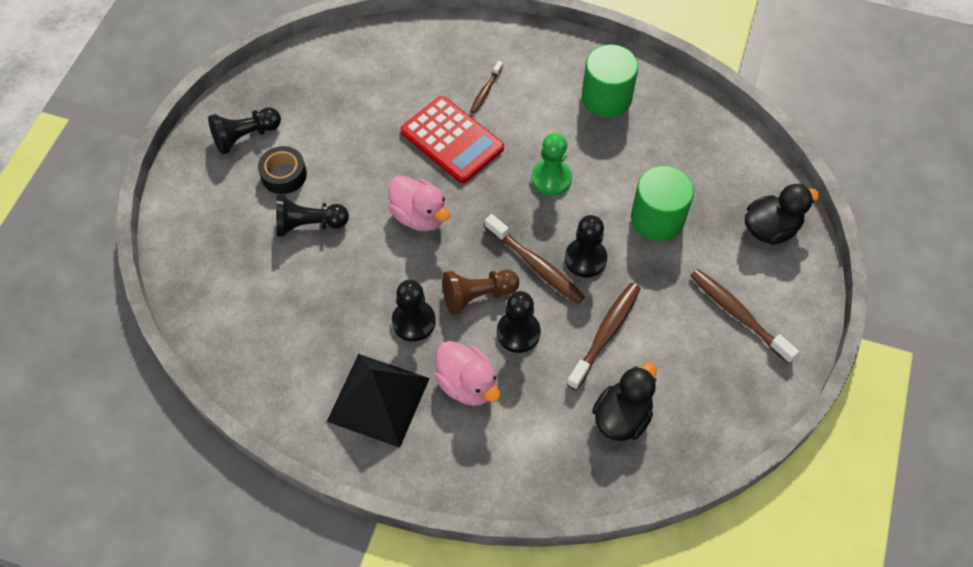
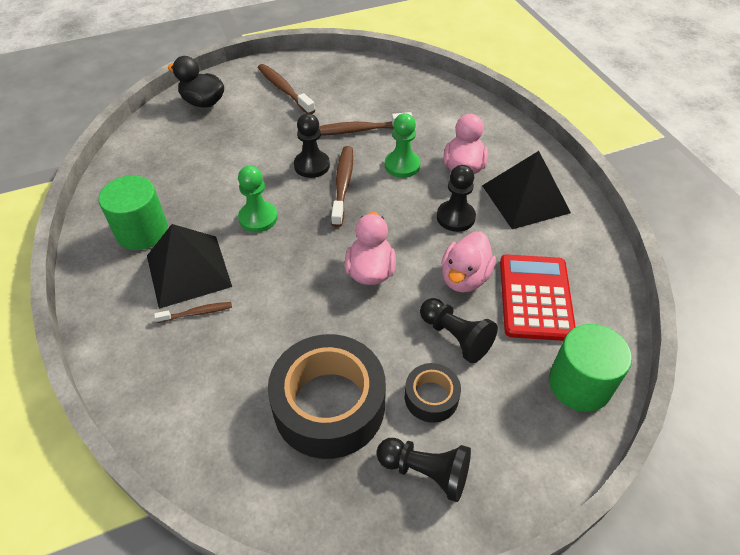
camera: 130 degrees left, 10 degrees down
red calculator [400,96,504,183] -> red calculator moved to [500,254,576,341]
brown pawn [442,269,520,315] -> none
black pawn [497,291,541,353] -> green pawn [385,113,421,178]
black duck [592,362,657,441] -> none
green cylinder [631,166,694,241] -> green cylinder moved to [549,324,632,412]
brown toothbrush [690,269,799,364] -> brown toothbrush turned 135 degrees clockwise [258,64,315,114]
none -> black pyramid [147,224,232,309]
none -> black tape [268,334,386,459]
none -> pink duck [441,231,496,292]

